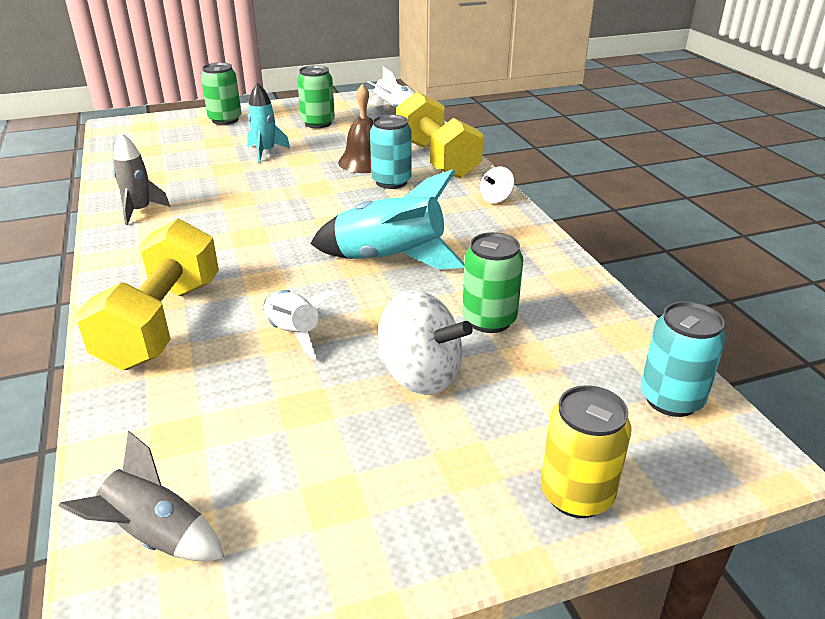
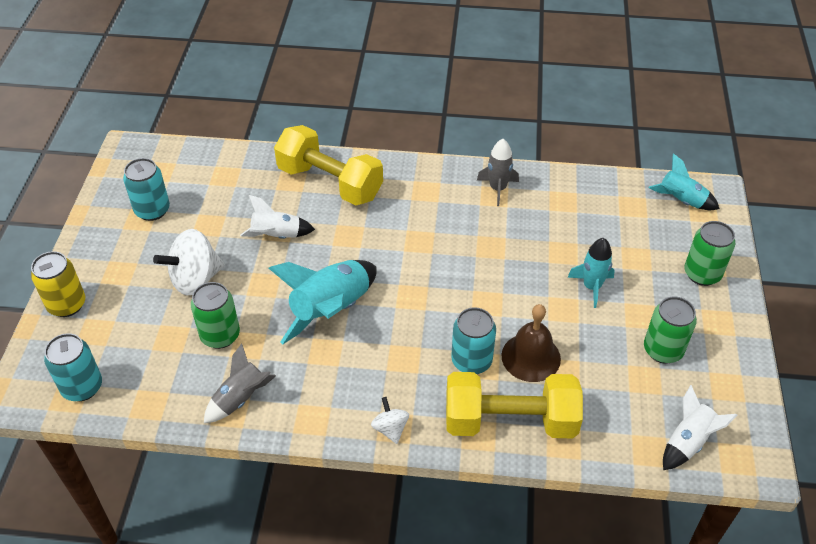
camera: 115 degrees right, 15 degrees up
grey rocket [59,431,224,562] -> grey rocket moved to [204,343,276,423]
none -> turquoise can [123,158,170,221]
none -> turquoise rocket [648,153,720,210]

